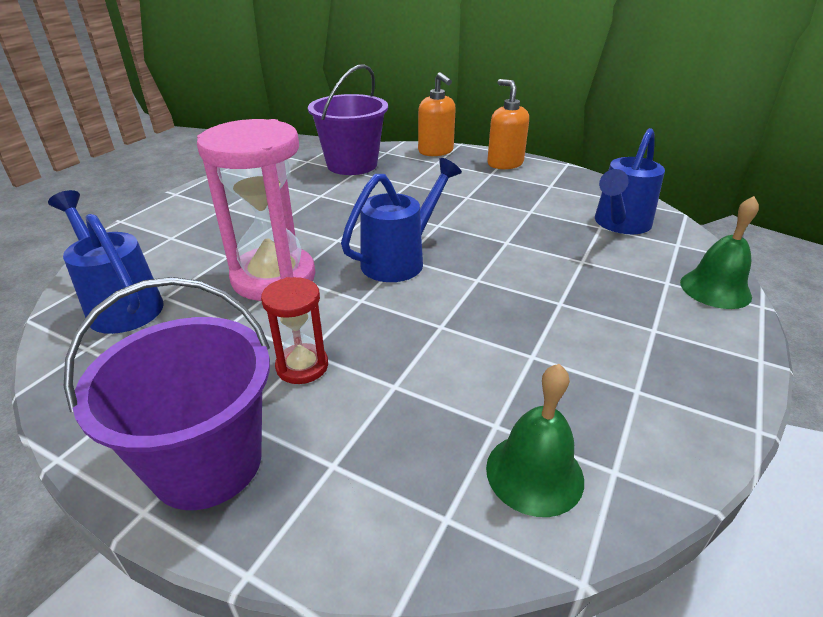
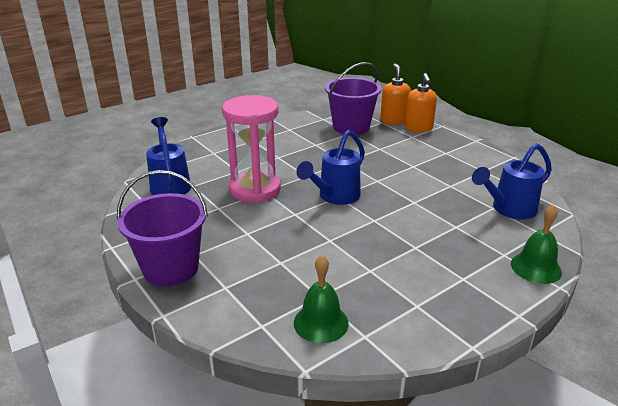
camera: 25 degrees right, 5 degrees down
red hourglass [261,277,328,384] -> none
blue watering can [341,158,462,282] -> blue watering can turned 150 degrees clockwise [296,130,365,205]
orange soap dispenser [487,79,529,169] -> orange soap dispenser moved to [380,64,411,125]

